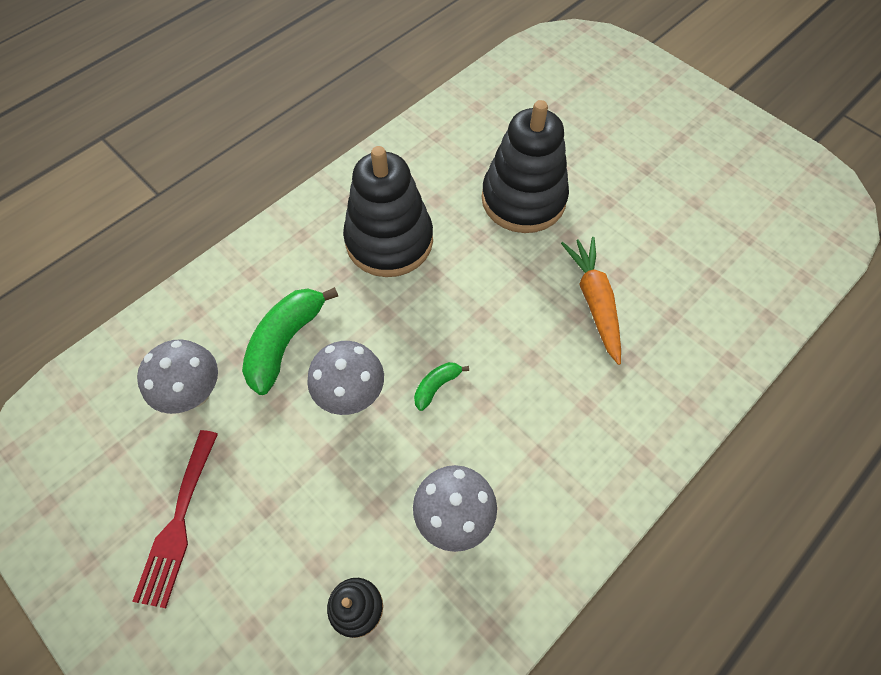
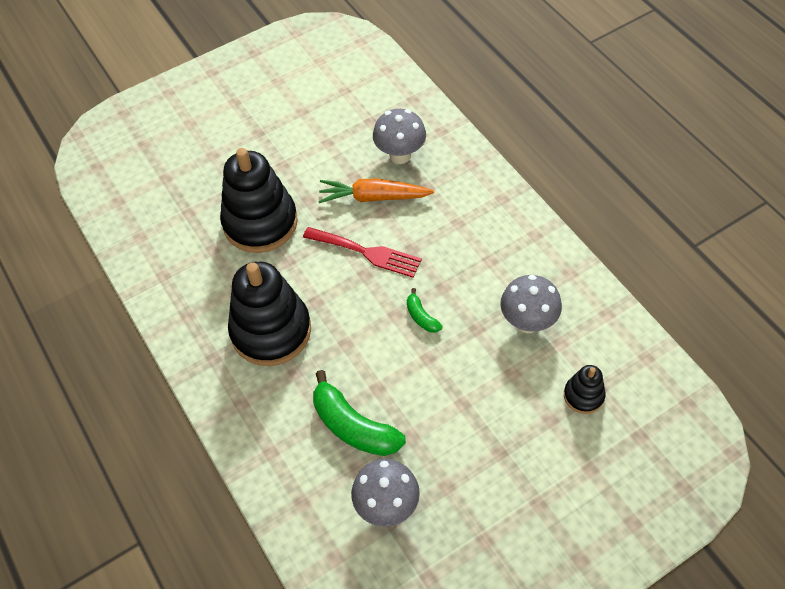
camera: 75 degrees left, 5 degrees down
red fork [132,430,218,608] -> red fork moved to [303,227,422,278]
grey mushroom [307,341,384,415] -> grey mushroom moved to [373,109,426,164]

